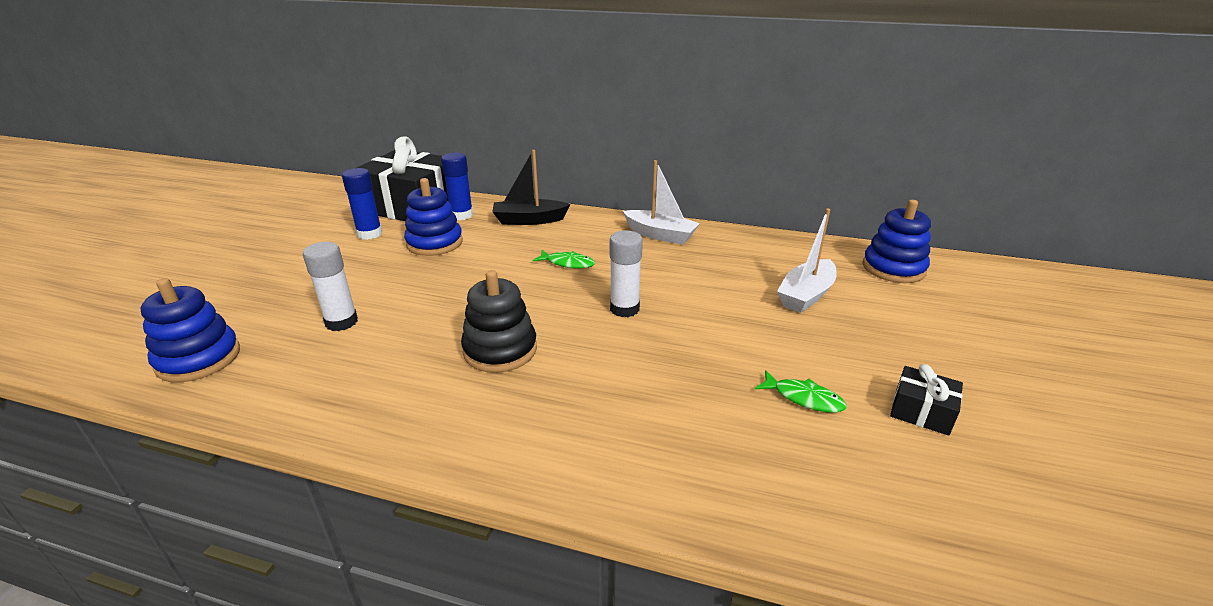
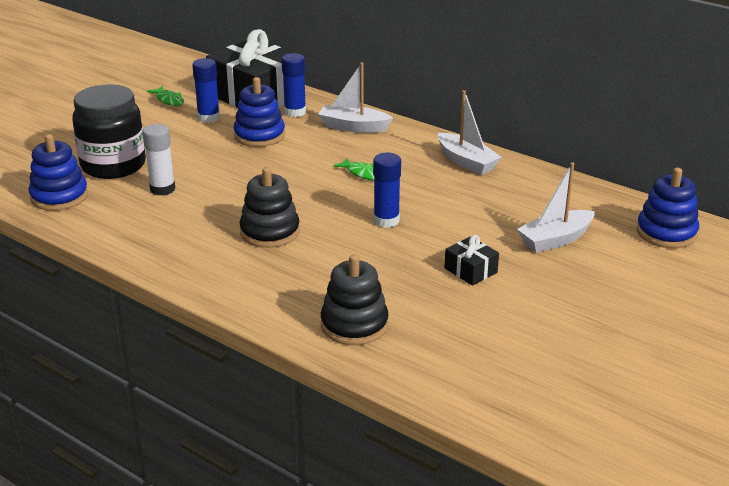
camera: 20 degrees right, 0 degrees up
black boat [492,150,570,225] -> white boat [318,62,393,133]
white glue stick [610,230,643,317] -> blue glue stick [373,153,401,228]
green fish [755,370,847,413] -> green fish moved to [147,86,184,106]
black gift [890,364,963,435] -> black gift moved to [444,235,499,286]
none -> black jar [72,84,146,179]
none -> black stacking toy [321,254,389,345]

